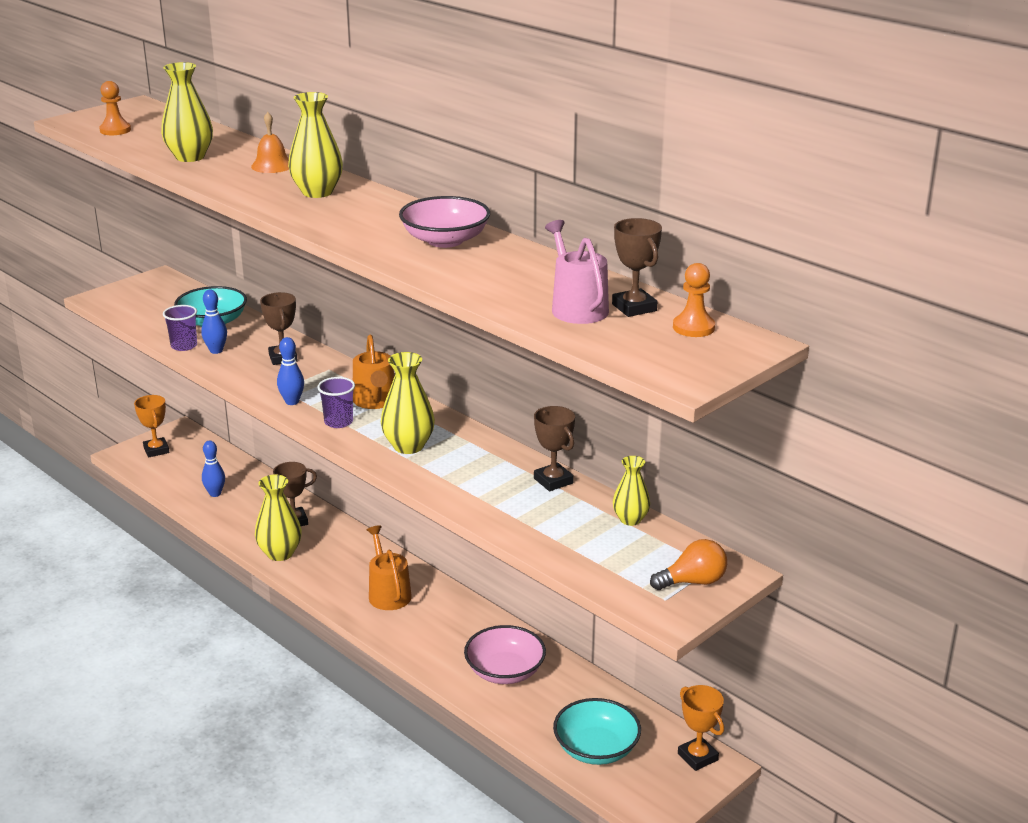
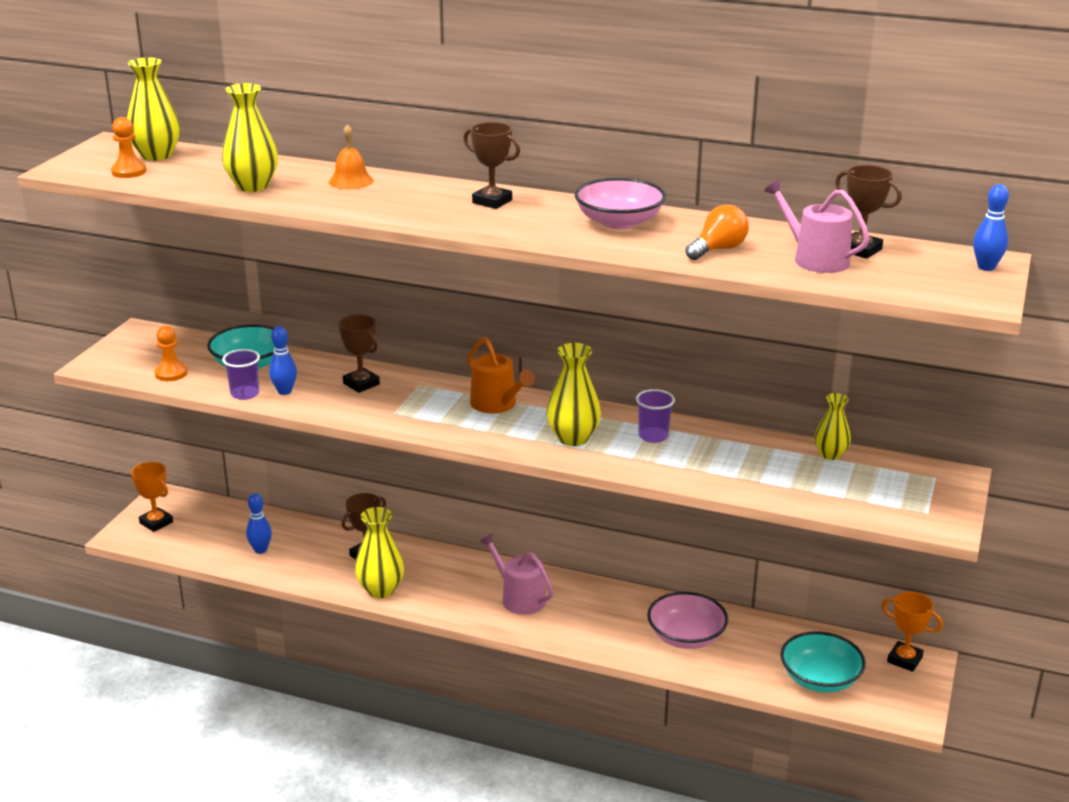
camera: 25 degrees left, 0 degrees up
blue bowling pin [277,337,304,405] -> blue bowling pin moved to [973,184,1009,271]
yellow vase [288,92,343,198] -> yellow vase moved to [127,57,180,161]
purple cup [317,377,355,428] -> purple cup moved to [636,389,675,443]
orange watering can [367,525,412,610] -> pink watering can [479,533,554,615]
brown trophy [534,406,575,491] -> brown trophy moved to [464,122,520,209]
orange light bulb [650,539,727,590] -> orange light bulb moved to [685,205,749,260]
orange pawn [673,263,715,337] -> orange pawn moved to [155,326,188,381]

